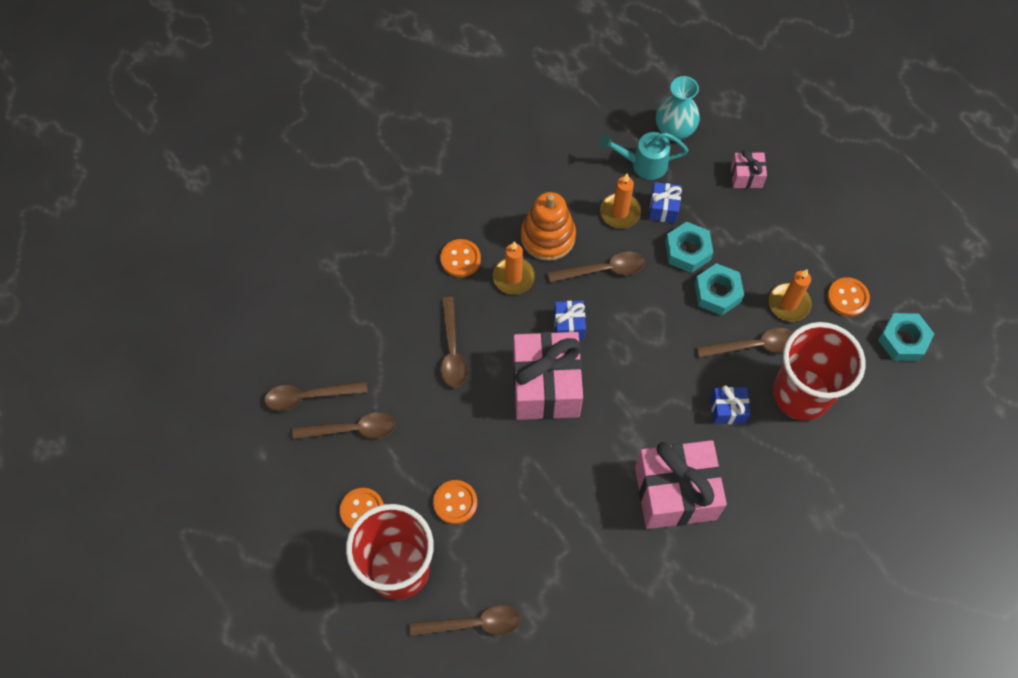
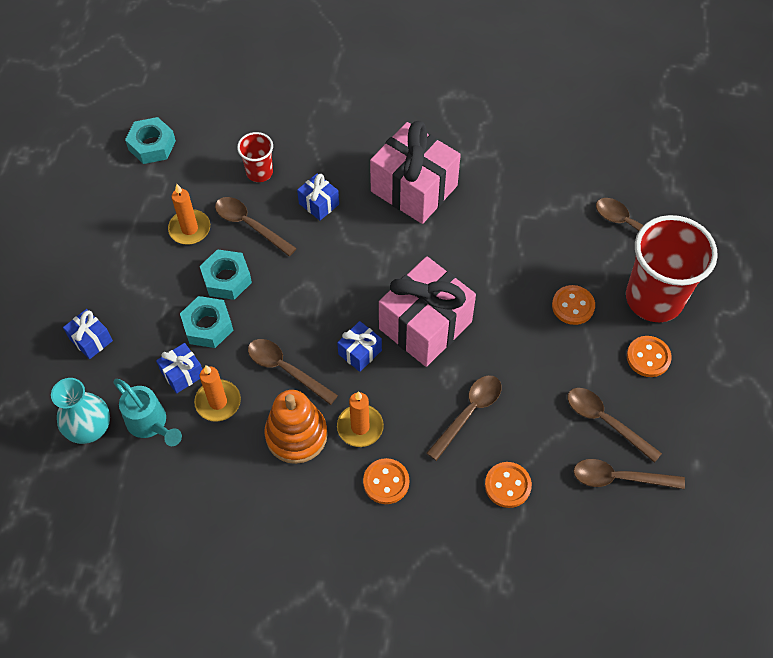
camera: 135 degrees left, 5 degrees down
brown spoon [264,381,368,411] -> brown spoon turned 150 degrees clockwise [573,459,685,489]
pink gift [731,150,767,188] -> blue gift [63,309,113,359]
red cup [773,322,865,421] -> red cup [237,132,273,182], size x0.49
orange button [827,277,870,317] -> orange button moved to [485,462,532,508]

